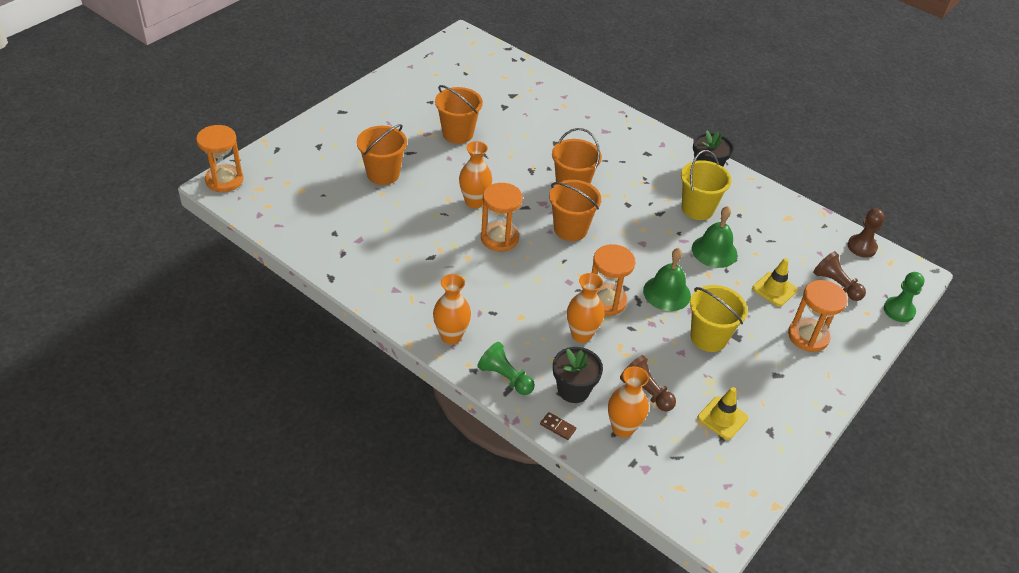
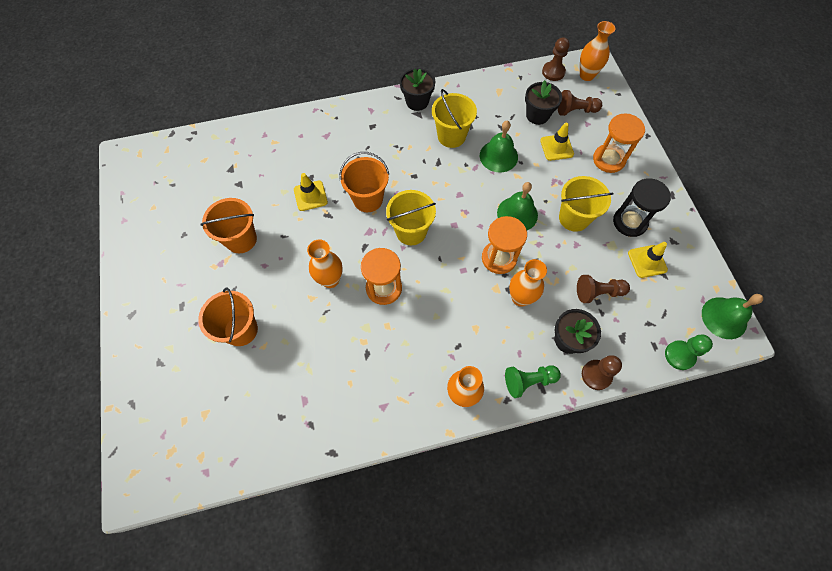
camera: 50 degrees left, 20 degrees up
orange hourglass [196,125,243,192] -> none
brown domino [540,412,576,440] -> brown pawn [582,355,622,390]
orange bucket [549,180,601,241] -> yellow bucket [386,190,436,245]
orange vase [608,366,649,438] -> orange vase moved to [580,21,615,81]
green pawn [884,272,925,322] -> green pawn moved to [665,335,713,370]
none -> yellow traffic cone [294,173,328,211]
none -> black flower pot [525,80,562,125]
none -> black hourglass [613,178,671,237]
none -> green bell [702,294,763,339]

